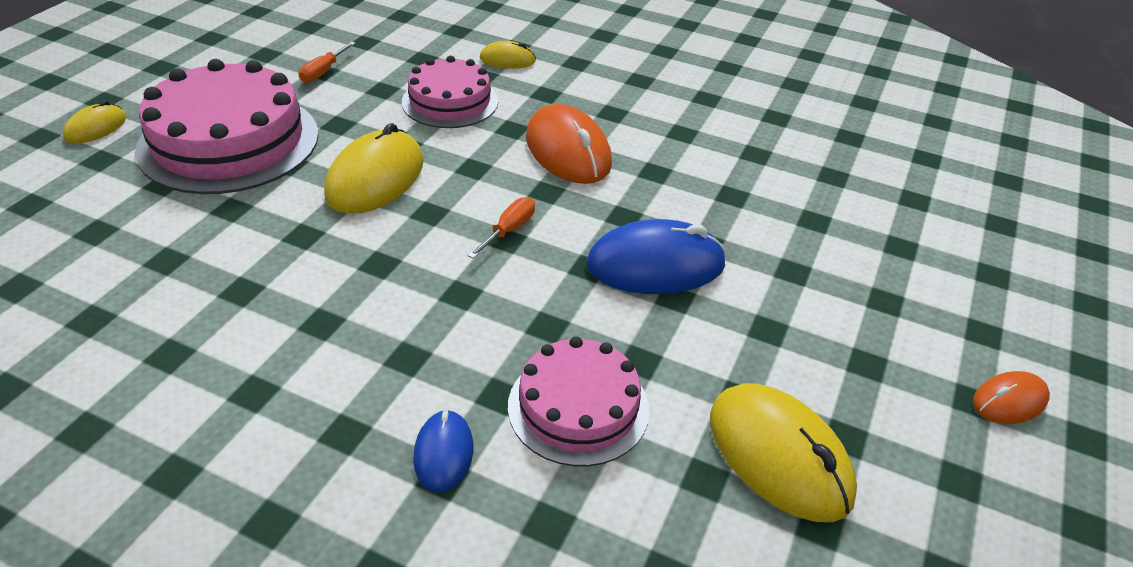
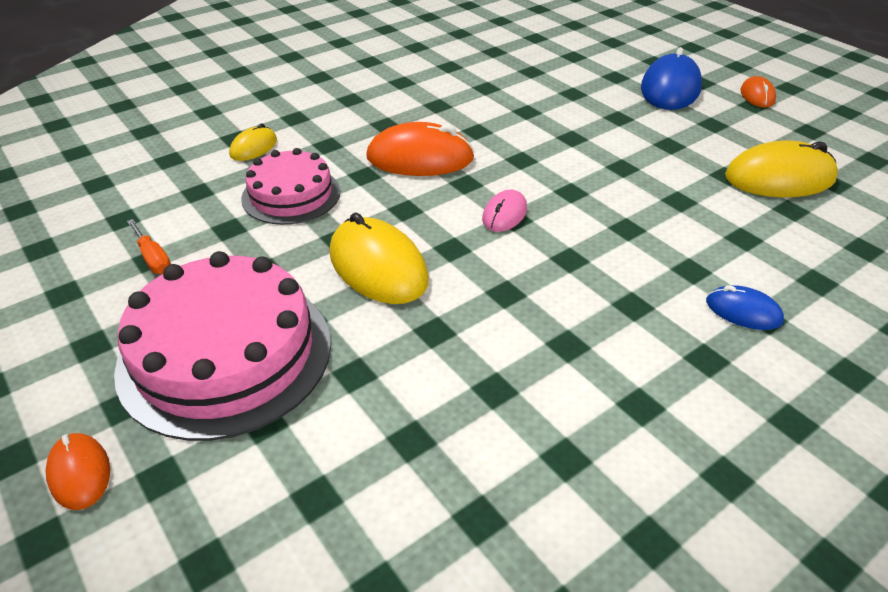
camera: 60 degrees left, 0 degrees up
yellow mouse [63,101,126,144] -> orange mouse [46,433,110,510]
orange screwdriver [468,197,535,259] -> pink mouse [482,190,527,232]
pink cake [508,336,650,466] -> none
blue mouse [586,219,726,294] -> blue mouse moved to [641,47,702,110]

